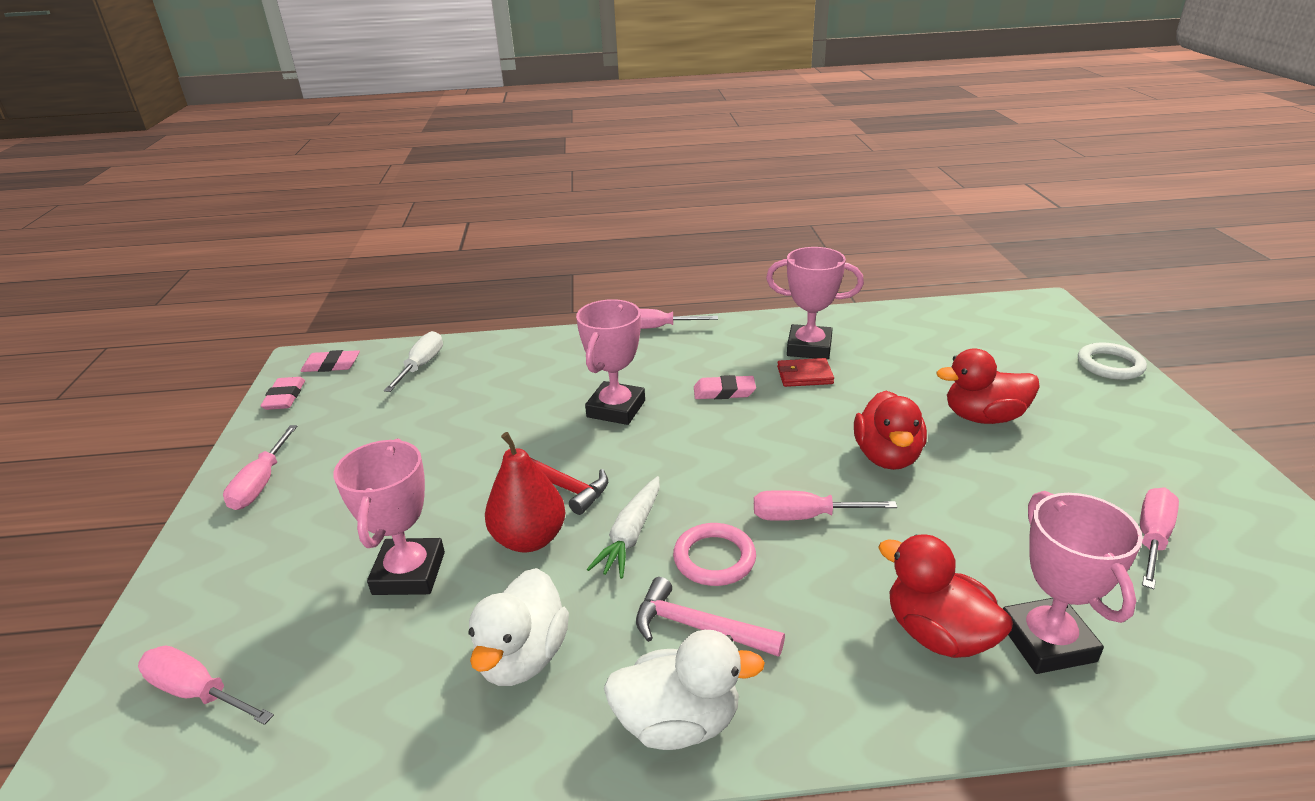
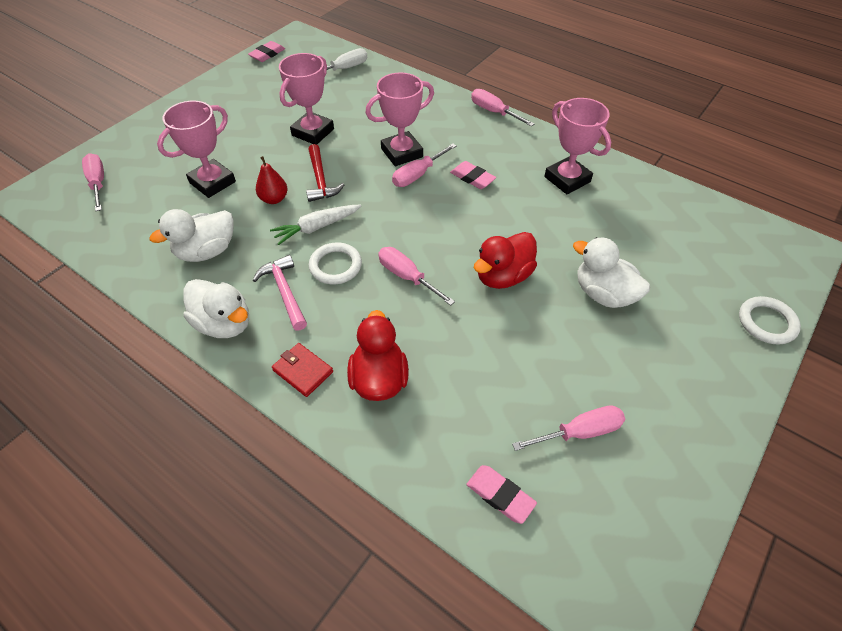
camera: 40 degrees right, 20 degrees up
pink screwdriver [223,425,298,510] -> pink screwdriver moved to [392,144,457,187]
pink eraser [300,350,360,372] -> pink eraser moved to [467,465,537,524]
red pear [485,432,566,553] -> red pear [256,156,287,204], size x0.65
pink ring [673,523,756,586] -> white ring [309,243,362,284]
red wallet [777,358,834,387] -> red wallet moved to [272,343,333,397]
red duck [937,349,1040,424] -> white duck [573,237,650,308]
pink trophy [1003,491,1143,674] -> pink trophy moved to [279,53,334,145]

